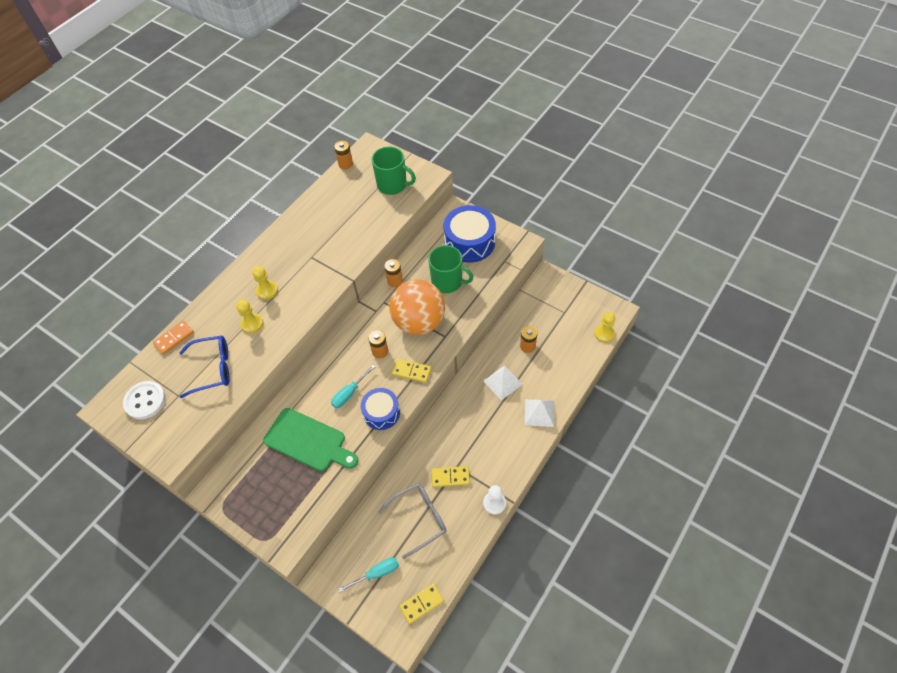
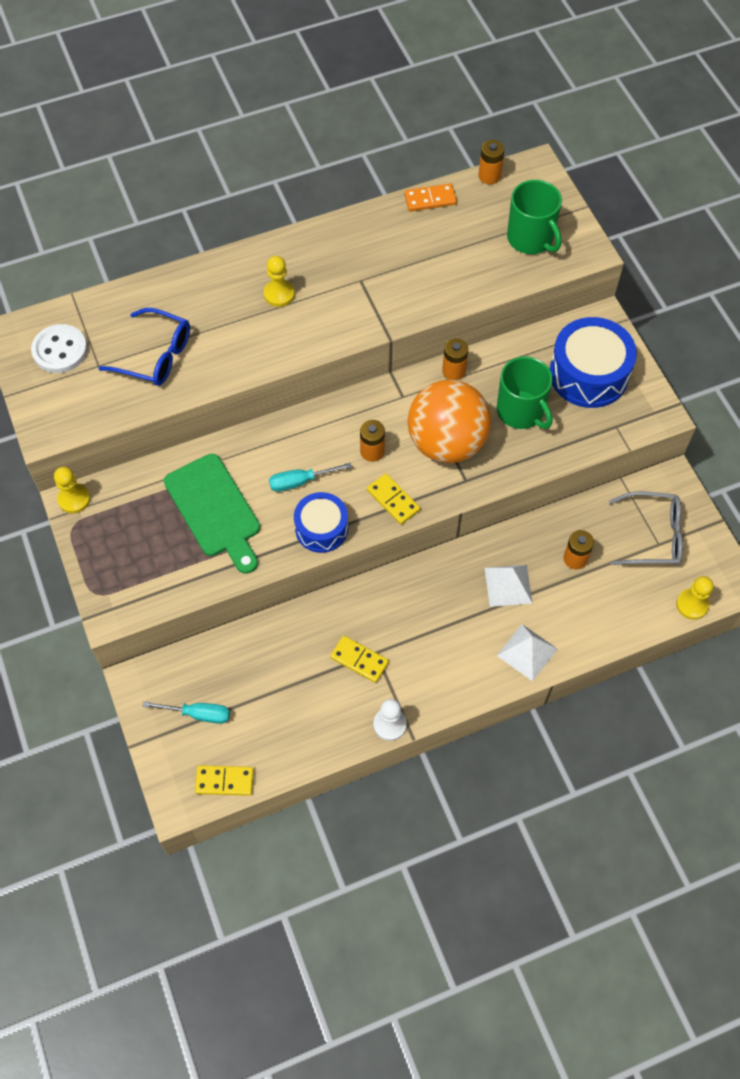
camera: 30 degrees right, 5 degrees up
orange domino [153,320,194,355] -> orange domino moved to [404,183,457,212]
yellow pawn [236,299,263,333] -> yellow pawn moved to [54,467,90,514]
grey glasses [378,483,447,559] -> grey glasses moved to [609,491,683,565]

